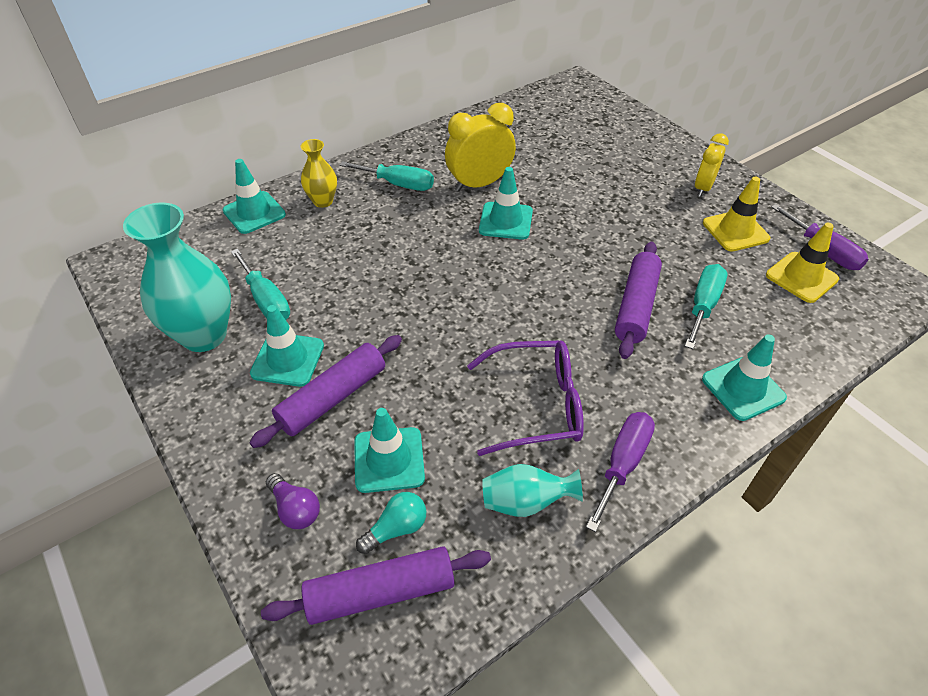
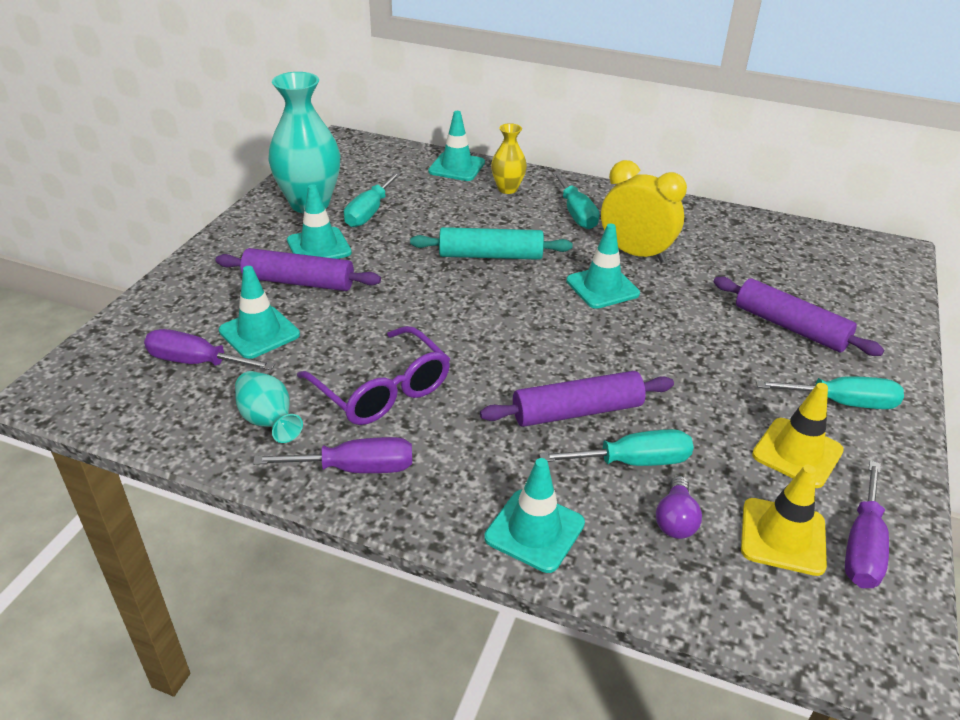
camera: 55 degrees right, 10 degrees down
purple rolling pin [261,546,491,625] -> purple rolling pin moved to [713,277,884,356]
purple light bulb [266,473,320,529] -> purple light bulb moved to [656,476,702,539]
turquoise light bulb [356,492,426,554] -> purple screwdriver [144,329,275,370]
yellow clock [695,133,729,197] -> turquoise screwdriver [756,376,904,409]
none -> turquoise rolling pin [410,227,573,260]

